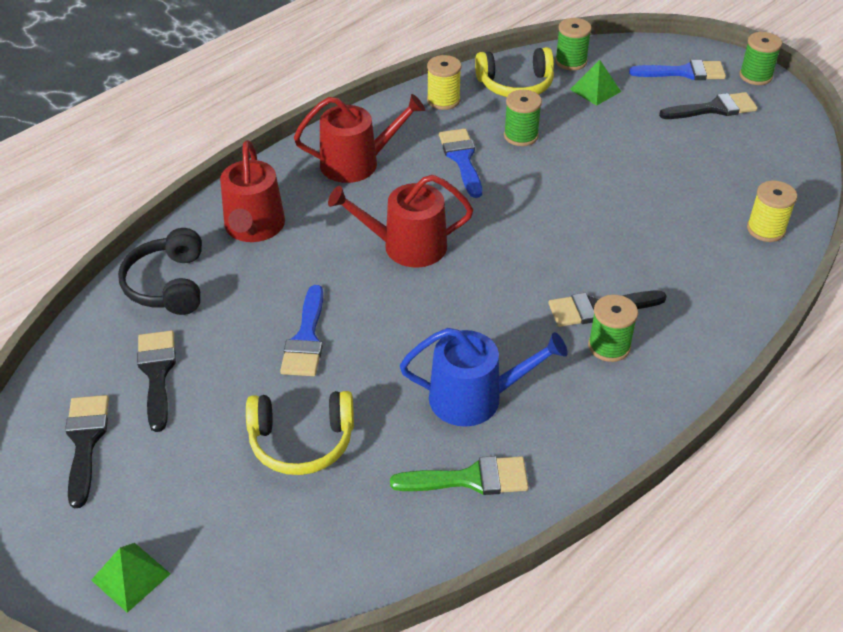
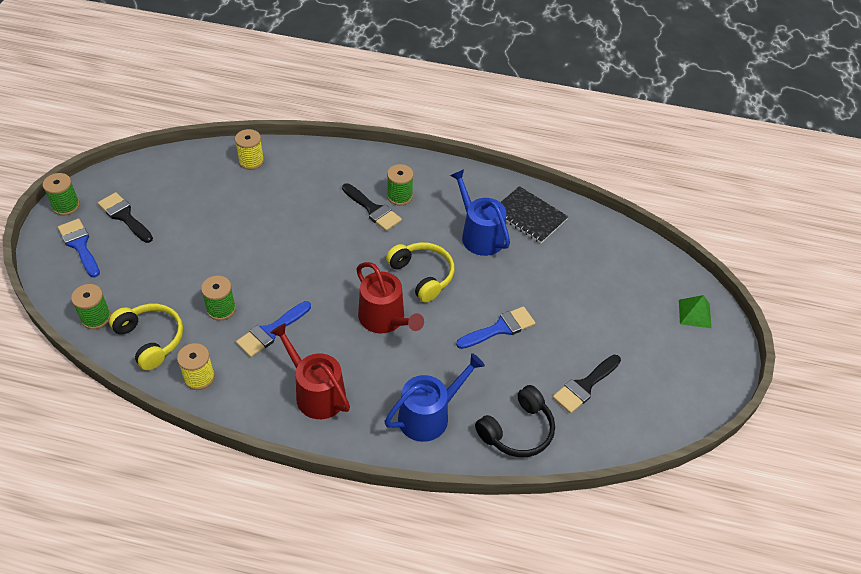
camera: 125 degrees left, 5 degrees up
black brush [65,395,109,508] -> none
red watering can [220,140,285,242] -> blue watering can [384,353,485,442]
yellow headphones [246,391,354,475] -> yellow headphones moved to [386,242,454,303]
green brush [390,456,529,495] -> black notebook [501,186,569,243]
green pyramid [570,60,621,106] -> none

